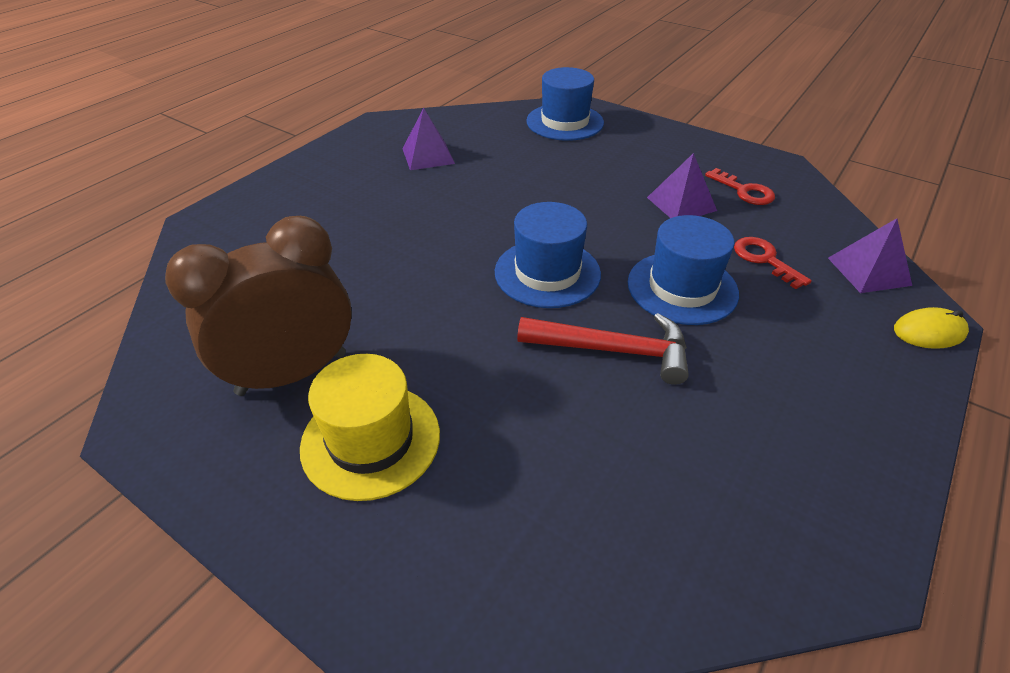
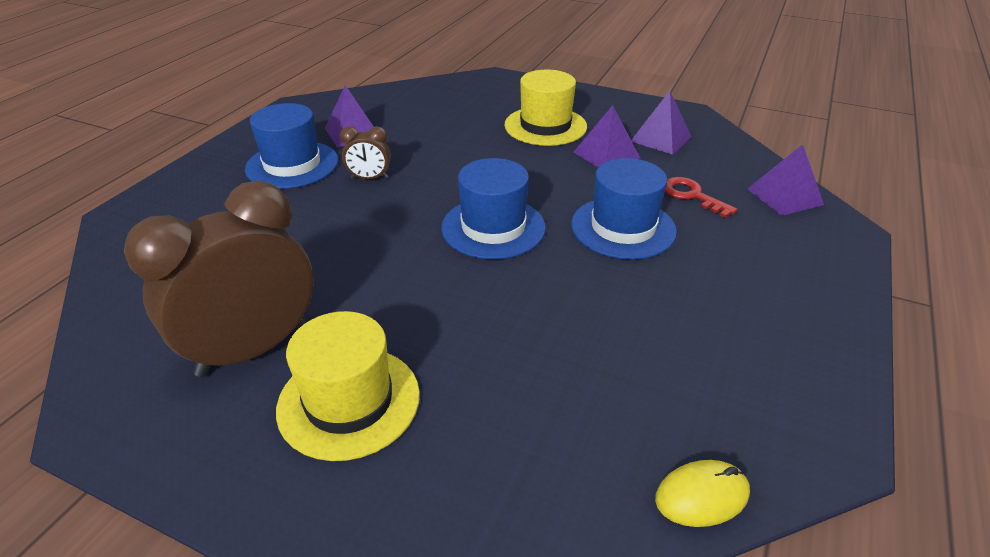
camera: 10 degrees left, 5 degrees down
red hammer [517,313,689,385] -> none
blue hat [526,67,604,141] -> blue hat moved to [245,103,338,189]
red key [705,168,775,205] -> purple pyramid [631,91,692,155]
yellow mouse [894,307,969,349] -> yellow mouse moved to [655,460,750,527]
none -> brown clock [340,126,391,179]
none -> yellow hat [504,70,587,146]

